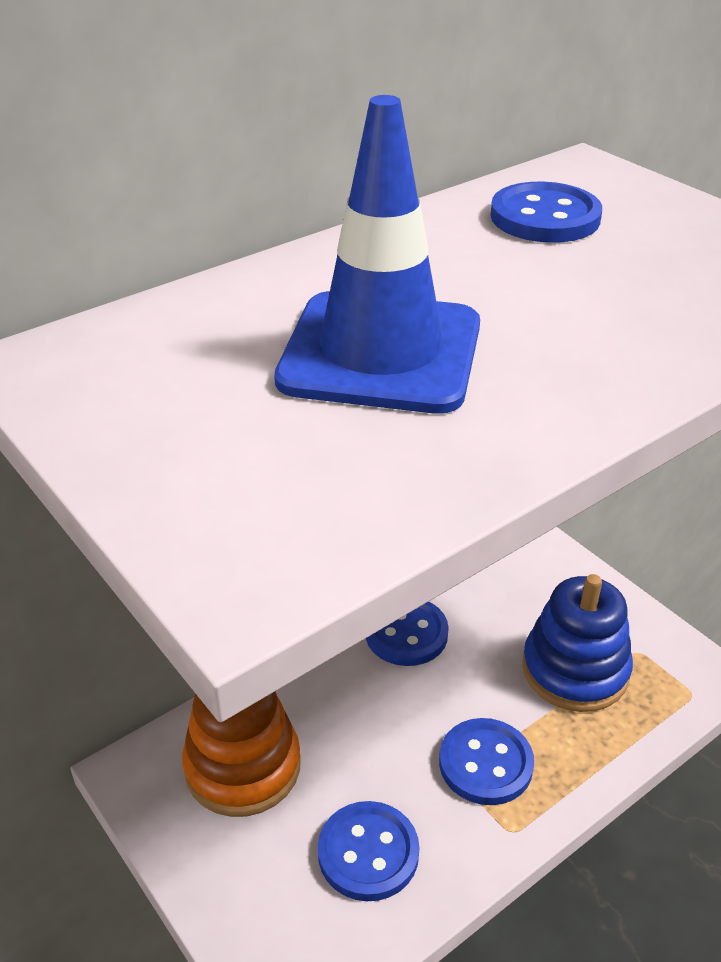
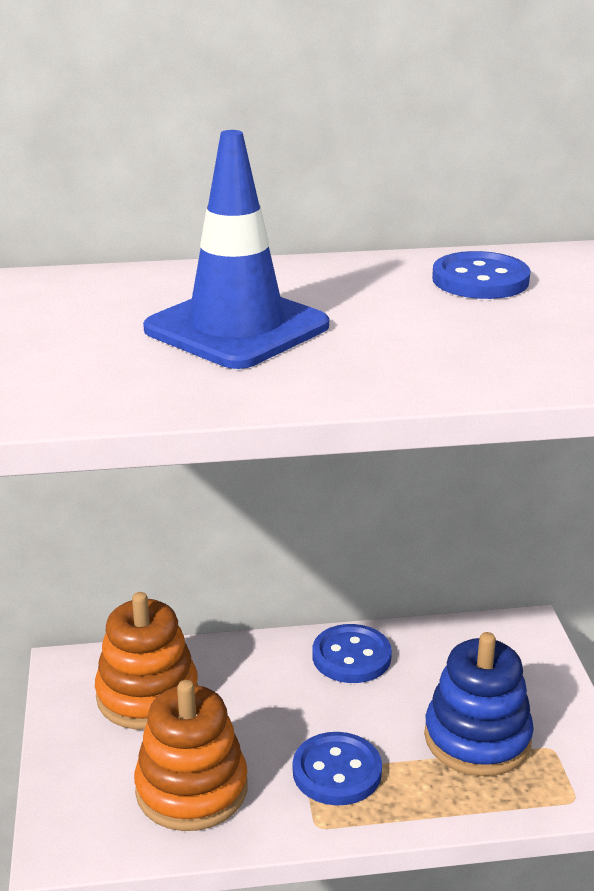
camera: 30 degrees right, 10 degrees down
blue button [318,801,420,901] -> orange stacking toy [134,680,247,831]

